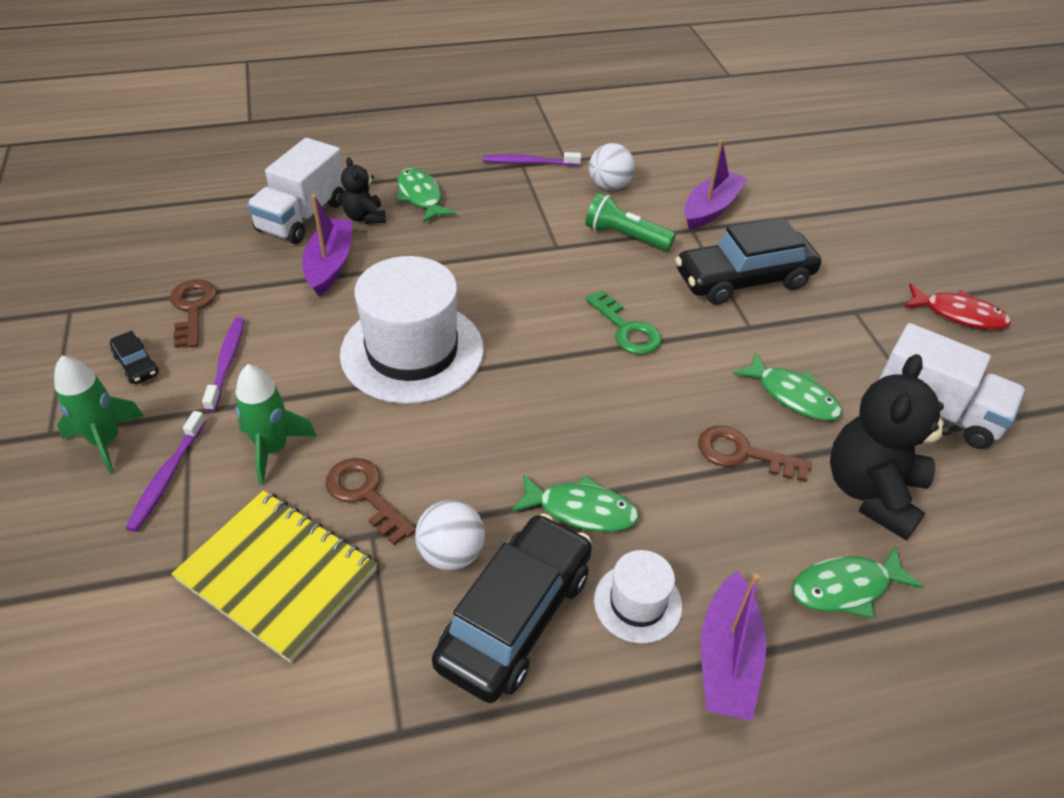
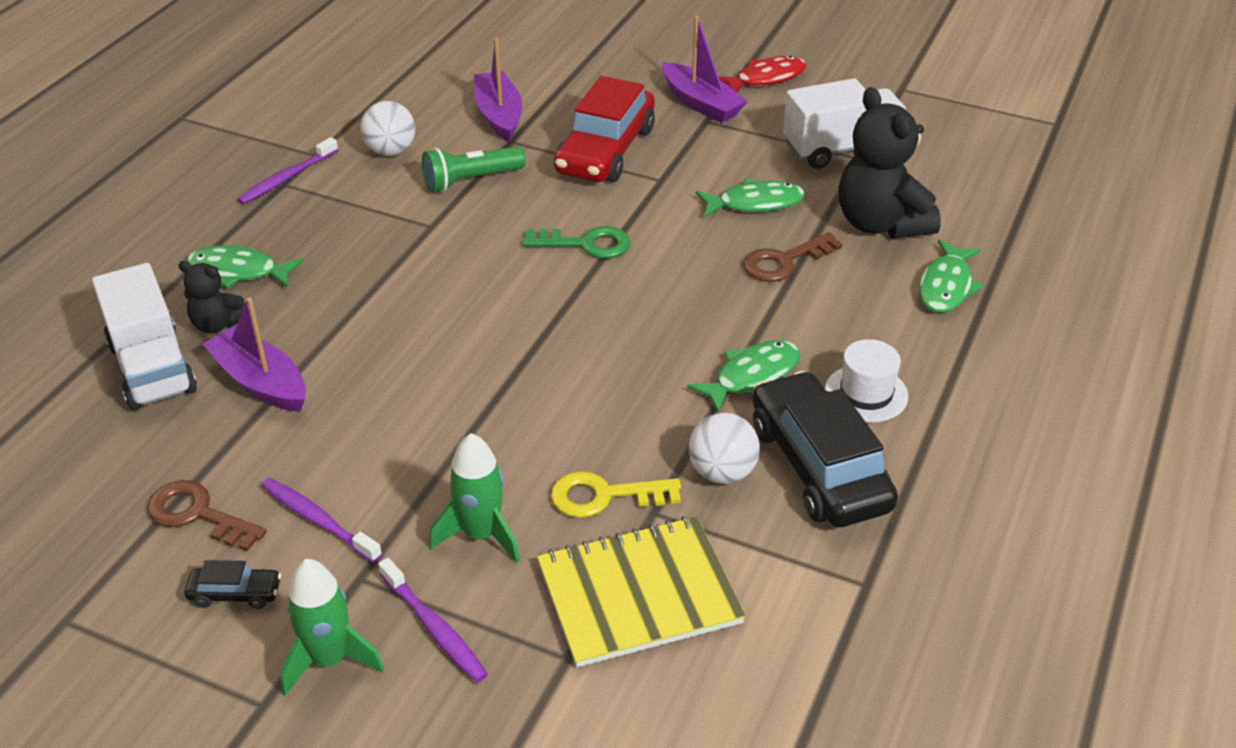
camera: 50 degrees left, 5 degrees down
brown key [326,458,416,545] -> yellow key [551,471,681,518]
white hat [340,256,484,404] -> none
black car [675,218,821,304] -> red car [554,76,655,182]
purple boat [701,571,766,721] -> purple boat moved to [662,16,748,123]

